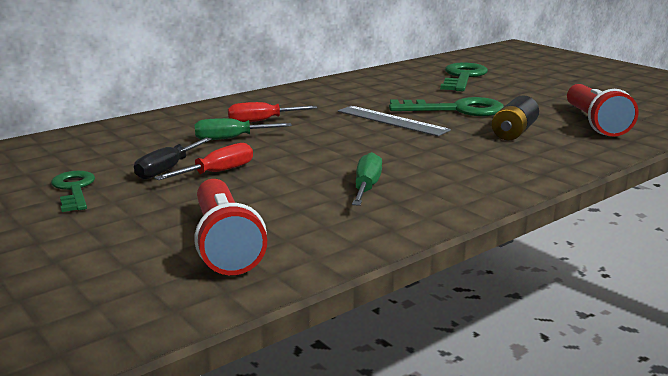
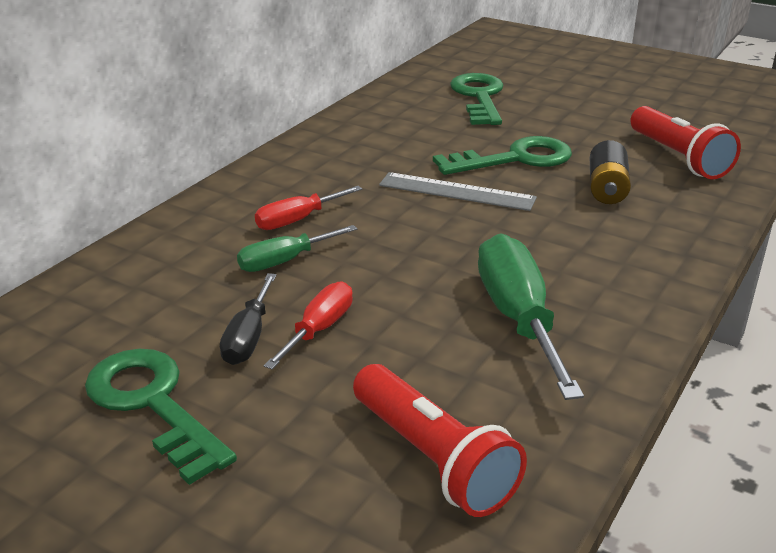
camera: 20 degrees left, 10 degrees up
green key [51,171,95,212] -> green key [85,349,237,485], size x1.57
green screwdriver [352,152,382,206] -> green screwdriver [478,233,584,400], size x1.75

